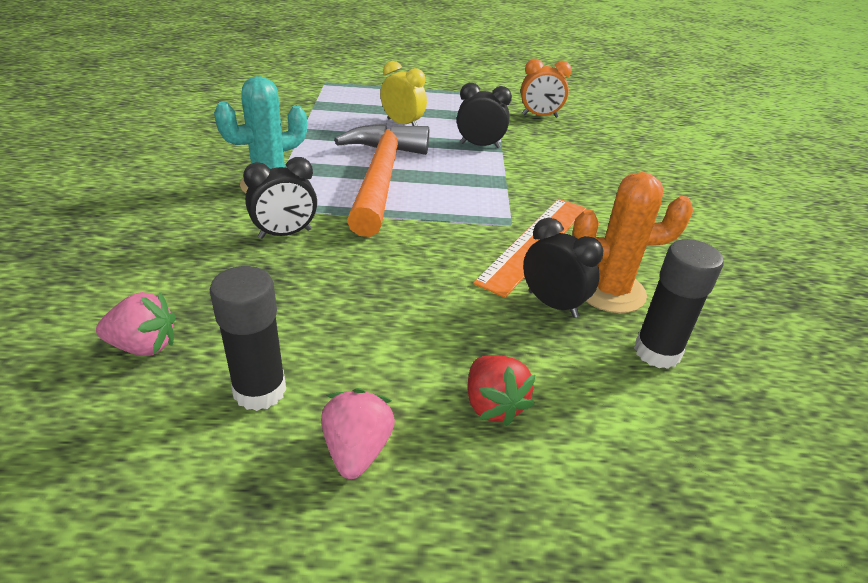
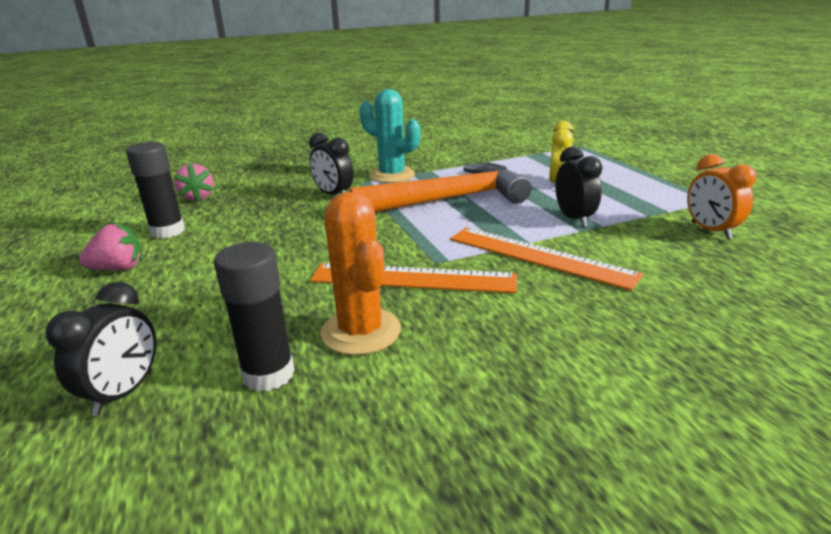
camera: 70 degrees right, 10 degrees down
red strawberry [468,355,535,426] -> none
black clock [523,218,603,318] -> black clock moved to [45,282,156,416]
none -> orange ruler [450,227,643,291]

